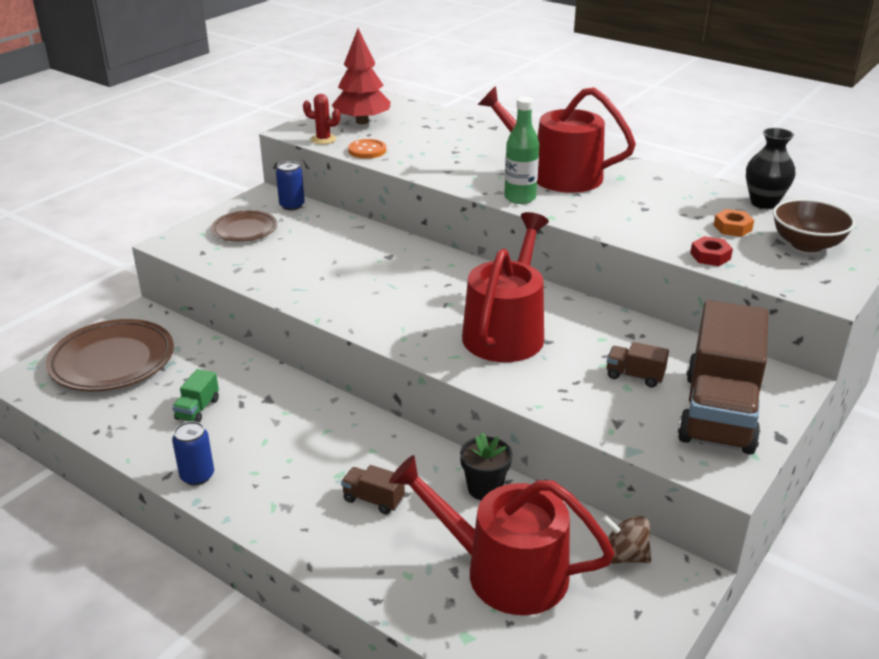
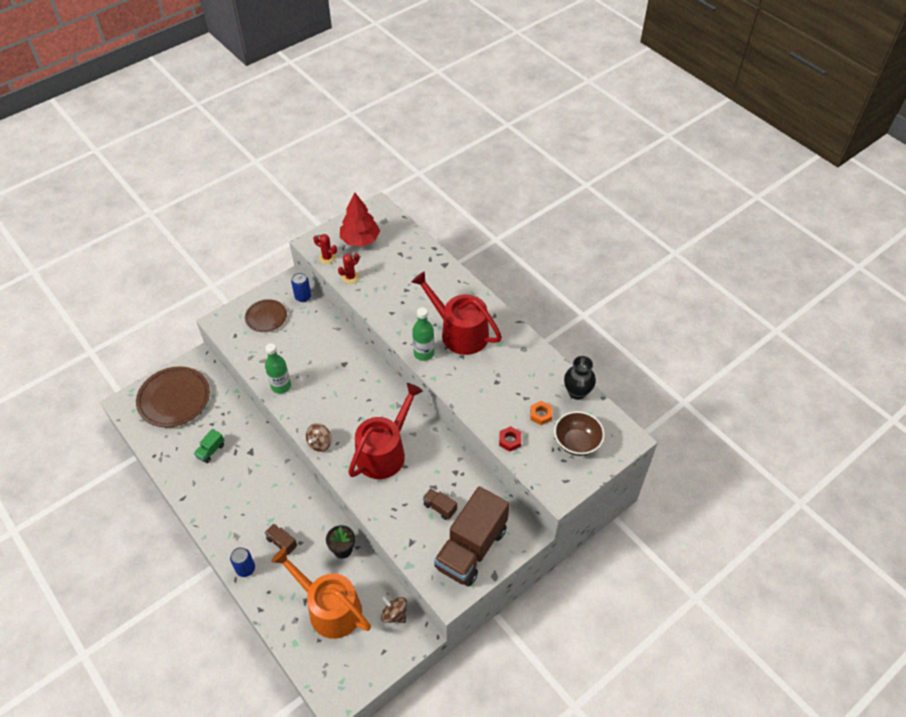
camera: 15 degrees right, 20 degrees up
blue can [172,421,214,485] -> blue can moved to [230,547,255,577]
orange button [348,139,386,159] -> red cactus [338,253,359,284]
red watering can [389,455,615,615] -> orange watering can [271,548,371,639]
none -> green bottle [265,343,291,394]
none -> brown spinning top [306,423,332,452]

